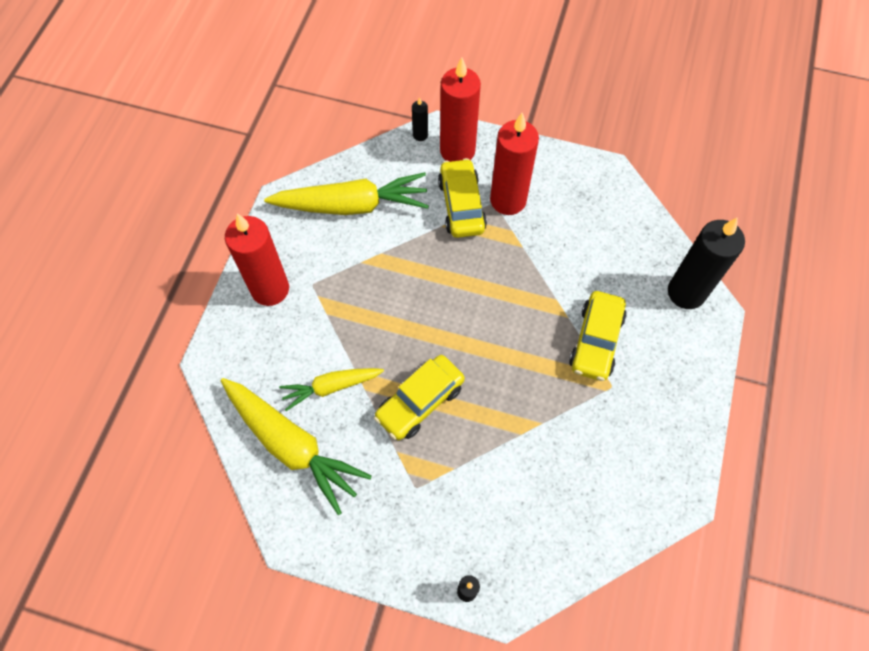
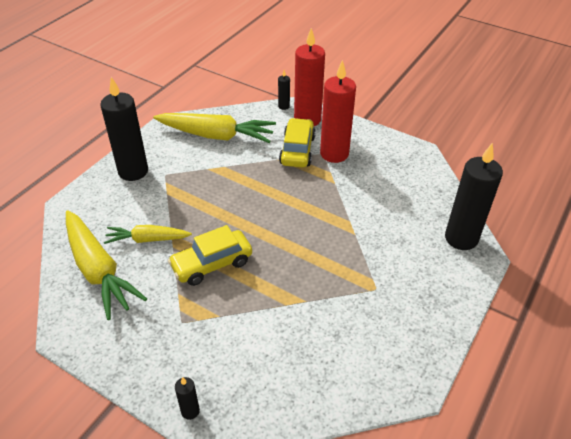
camera: 15 degrees right, 20 degrees down
red candle [225,214,289,306] -> black candle [100,77,148,181]
yellow car [569,291,627,381] -> none

